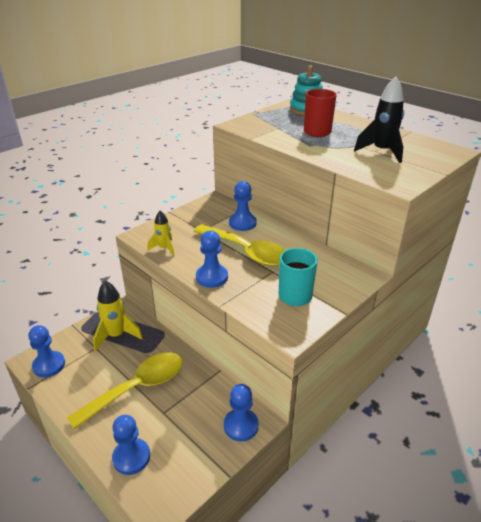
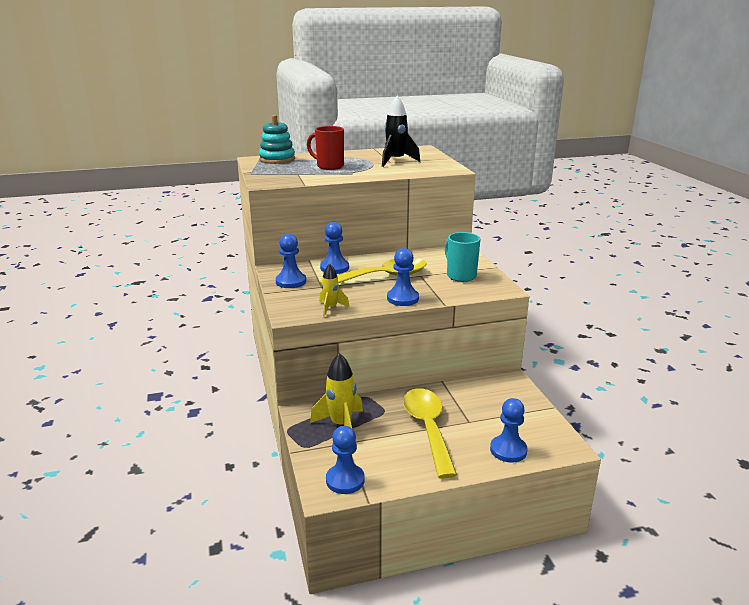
camera: 60 degrees left, 10 degrees down
blue pawn [224,384,259,441] -> blue pawn moved to [276,234,306,288]

